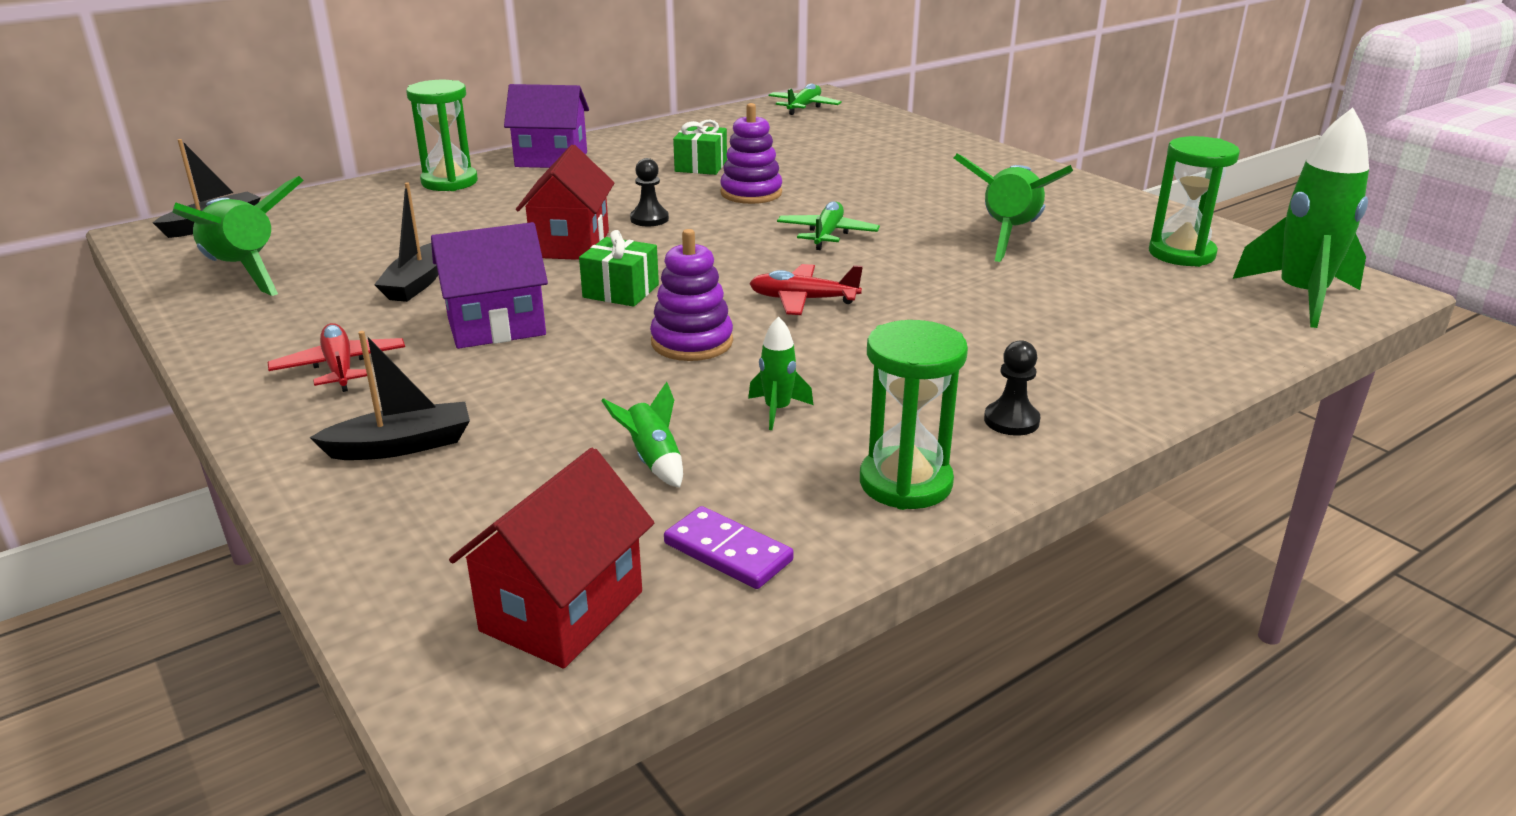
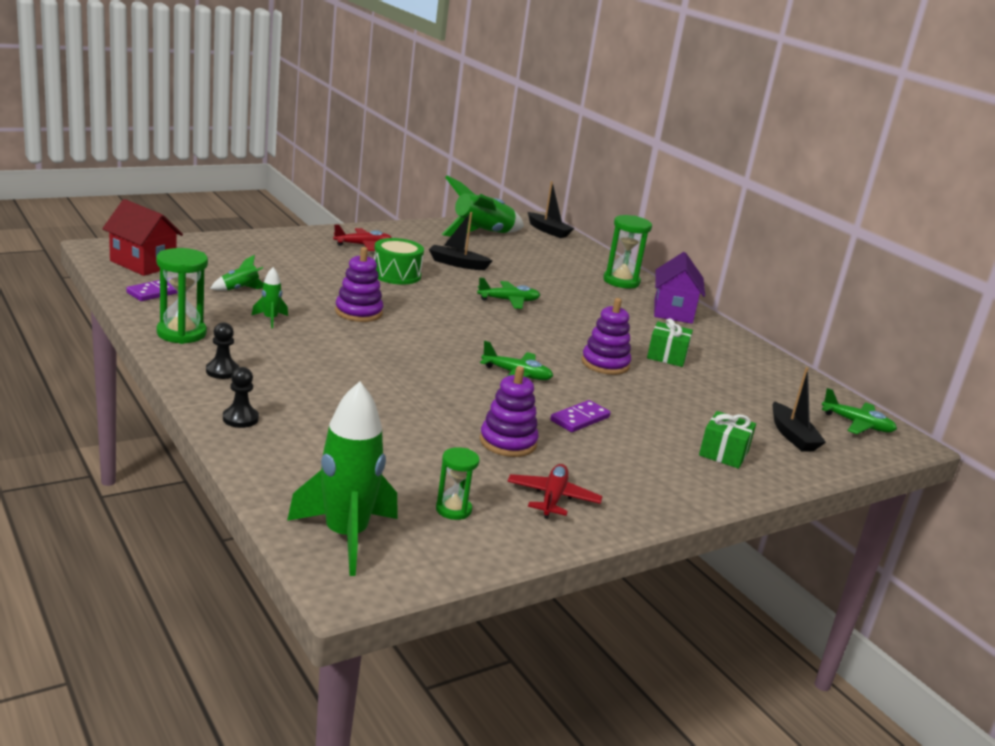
camera: 90 degrees right, 5 degrees down
black boat [310,331,470,460] -> black boat moved to [772,367,826,452]
purple house [431,222,548,349] -> green drum [374,238,424,285]
red house [516,145,615,260] -> green plane [477,278,540,309]
green gift [579,230,659,307] -> green gift moved to [699,411,756,469]
black pawn [630,158,669,226] -> black pawn moved to [223,367,259,428]
red plane [749,264,863,315] -> red plane moved to [507,464,603,519]
green rocket [954,153,1073,262] -> purple stacking toy [480,366,539,457]
green hourglass [1149,136,1240,267] -> green hourglass [436,447,479,520], size x0.60
none -> purple domino [550,400,610,432]

